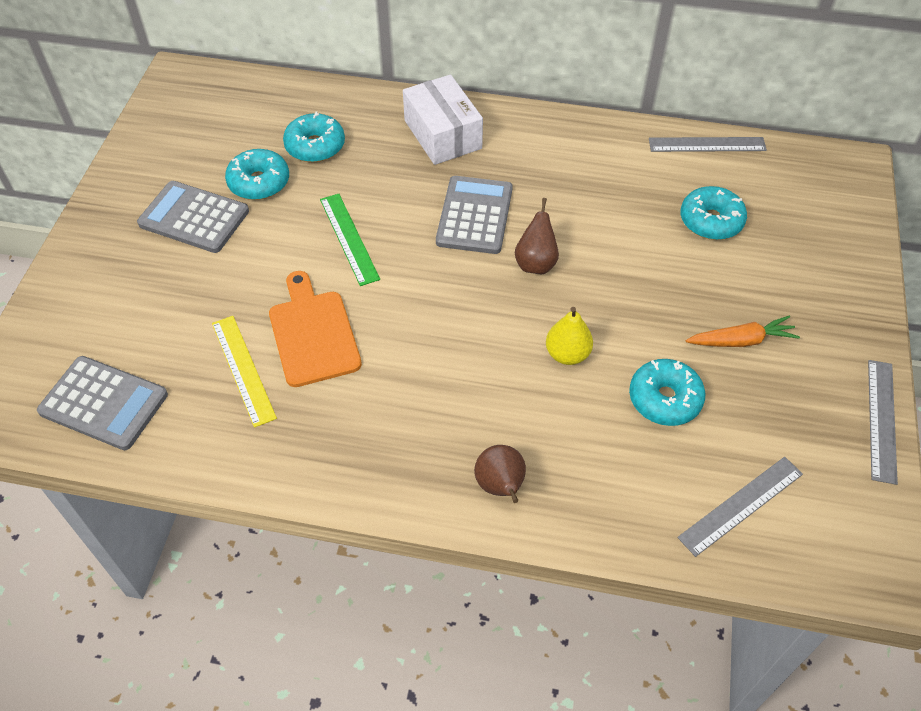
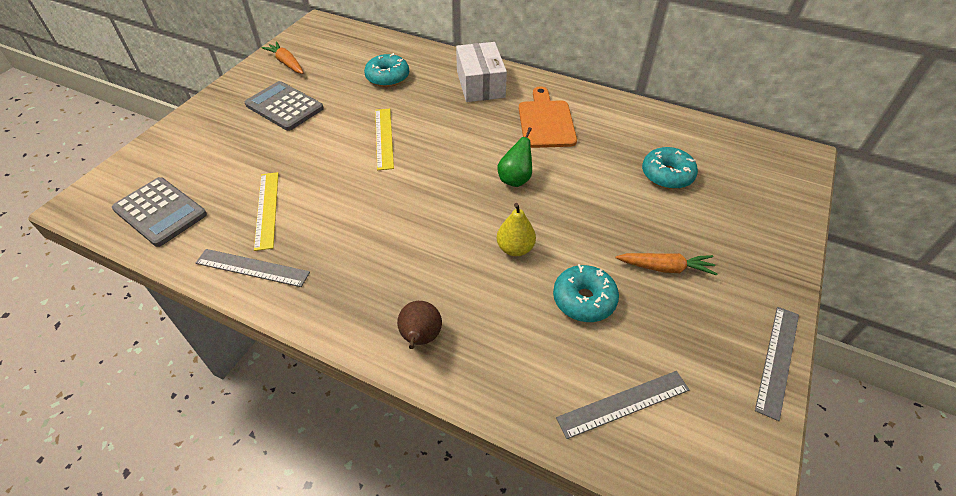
camera: 15 degrees right, 5 degrees down
turquoise donut [225,149,289,200] -> none
orange cutting board [269,271,362,387] -> orange cutting board moved to [519,86,577,148]
green ruler [320,194,380,286] -> yellow ruler [375,109,394,170]
grey calculator [436,176,513,254] -> none
brown pear [515,198,559,274] -> green pear [498,127,532,187]
grey ruler [649,137,767,152] -> grey ruler moved to [196,249,310,287]
none -> orange carrot [262,41,303,74]

